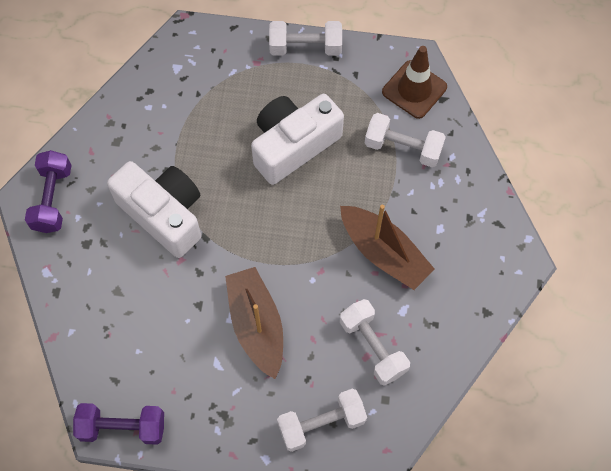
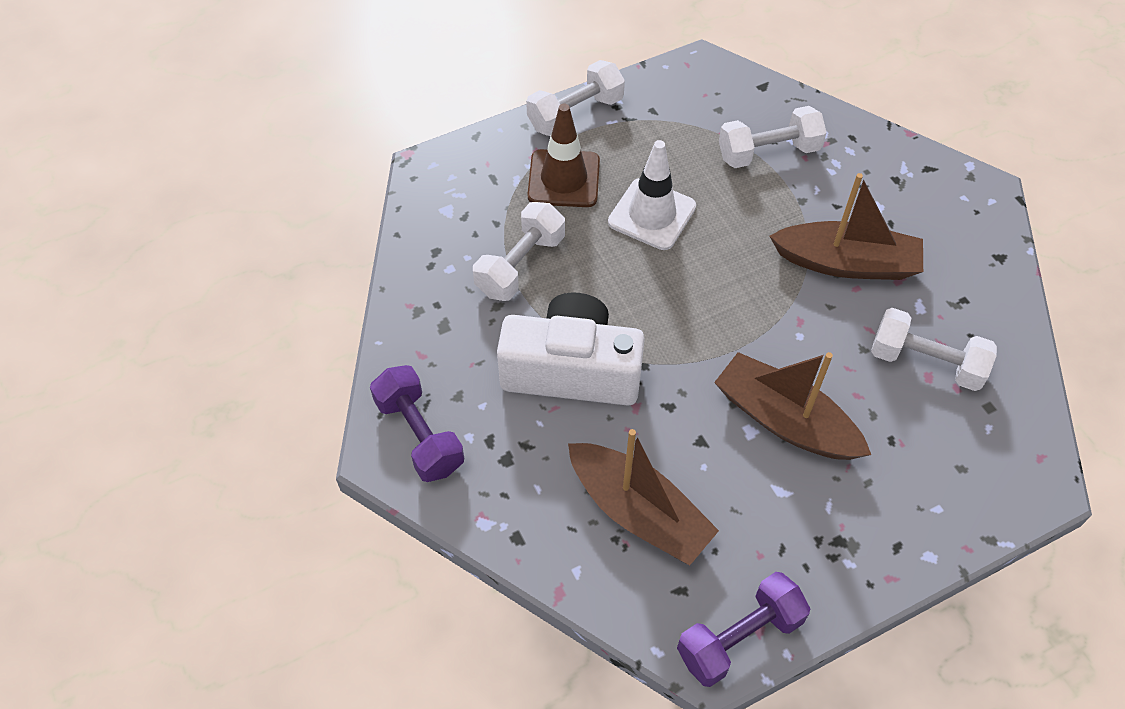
camera: 35 degrees left, 10 degrees down
white camera [251,94,344,185] -> white traffic cone [608,140,696,250]
white dumbbell [277,389,367,452] -> white dumbbell moved to [473,202,565,301]
brown traffic cone [382,46,447,119] -> brown traffic cone moved to [528,103,600,207]
none -> brown boat [568,429,719,565]

